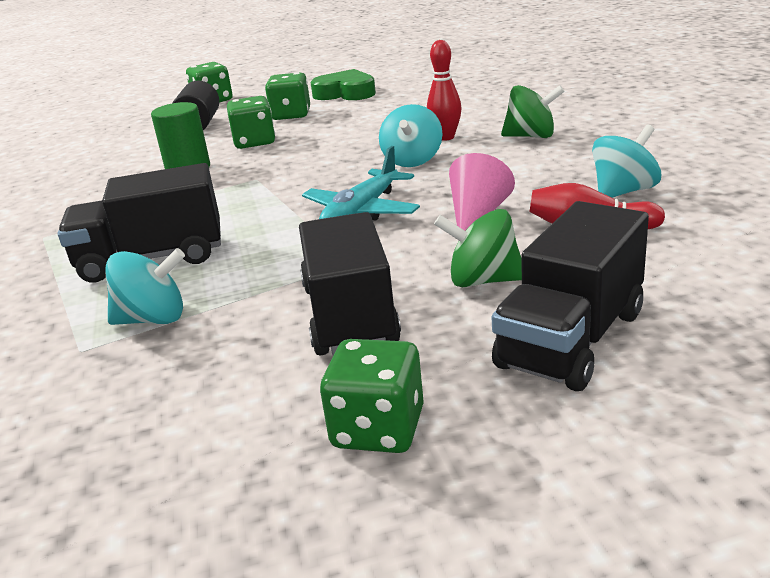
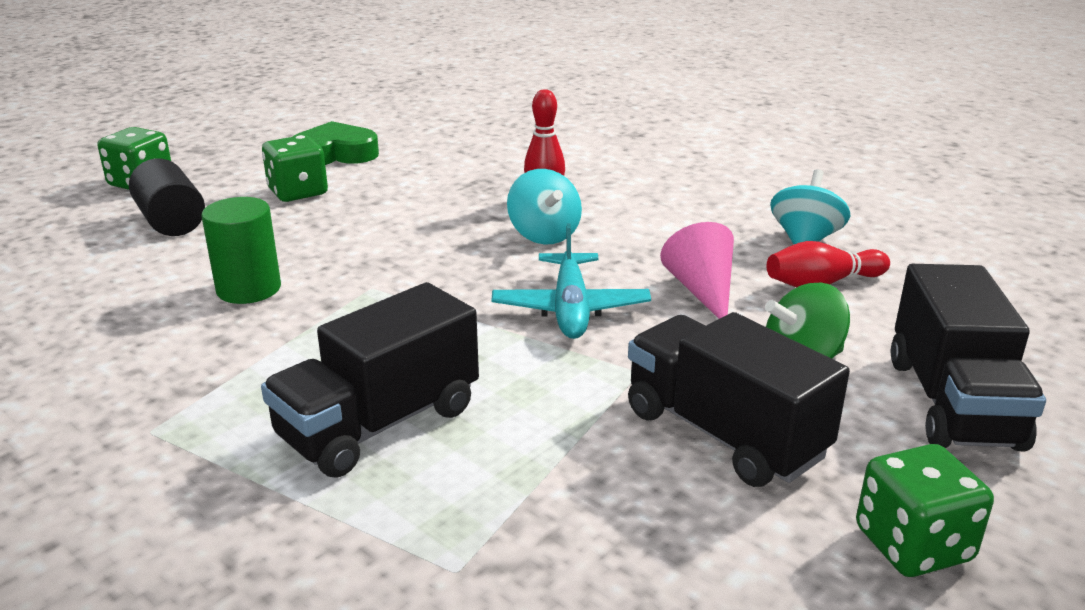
camera: 35 degrees left, 0 degrees up
turquoise spinning top [105,248,185,325] -> none
green dice [227,96,275,149] -> none
green spinning top [501,85,565,138] -> none

